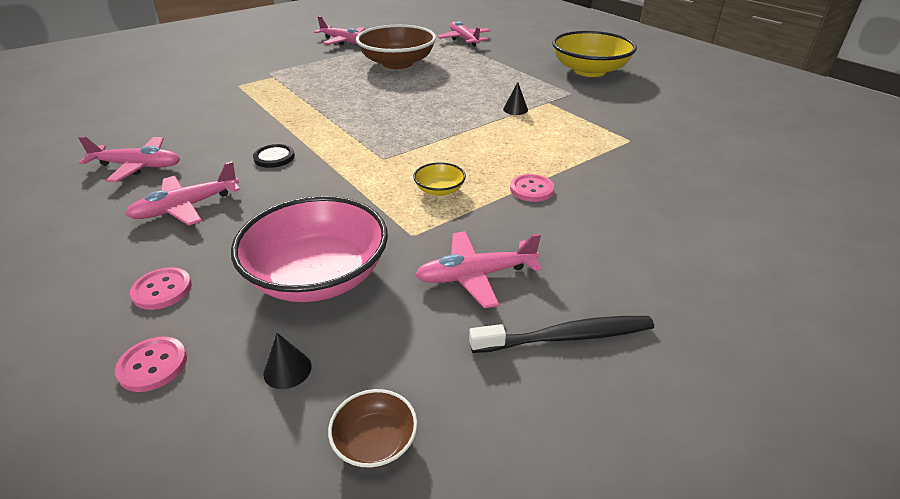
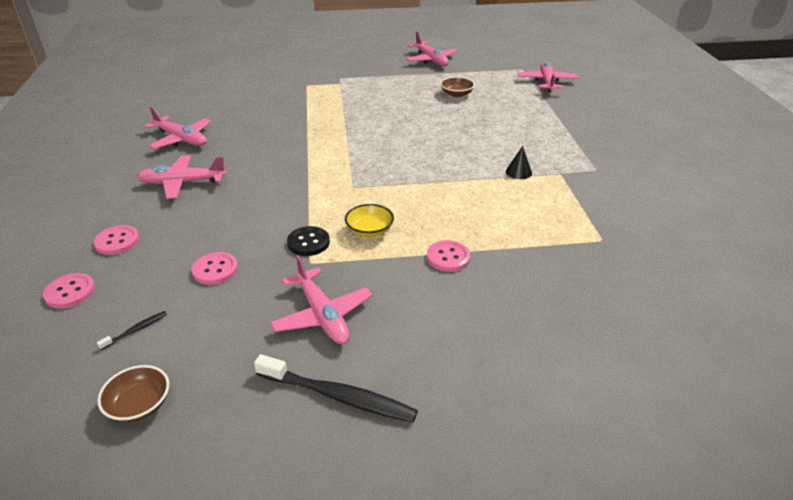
camera: 30 degrees right, 0 degrees up
pink bowl [231,196,388,302] -> pink button [191,252,238,285]
black button [253,144,295,168] -> black button moved to [287,226,330,256]
black cone [263,333,312,389] -> black toothbrush [97,311,167,350]
brown bowl [356,25,436,69] -> brown bowl [440,77,475,97], size x0.44
pink plane [415,231,542,308] -> pink plane turned 135 degrees counterclockwise [270,255,372,344]
yellow bowl [552,31,637,77] -> none

